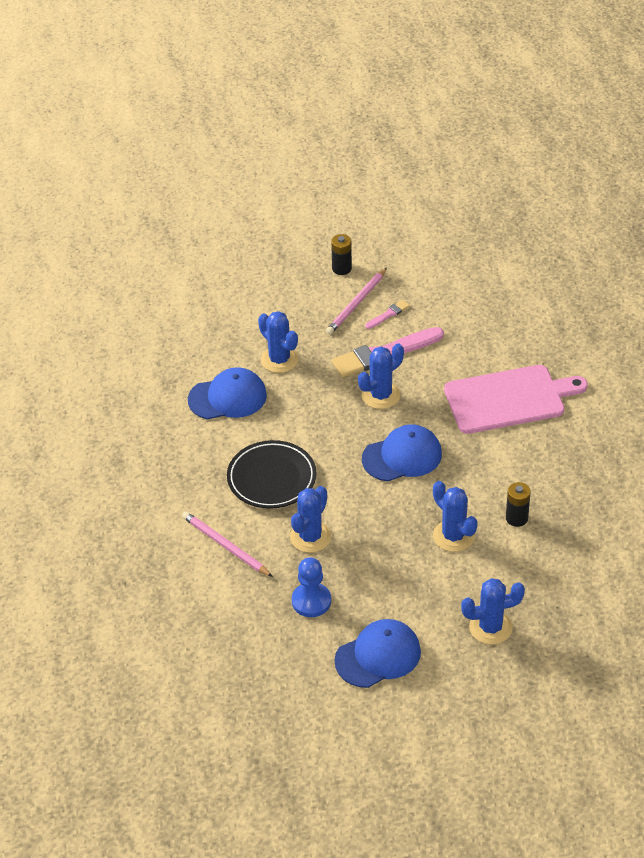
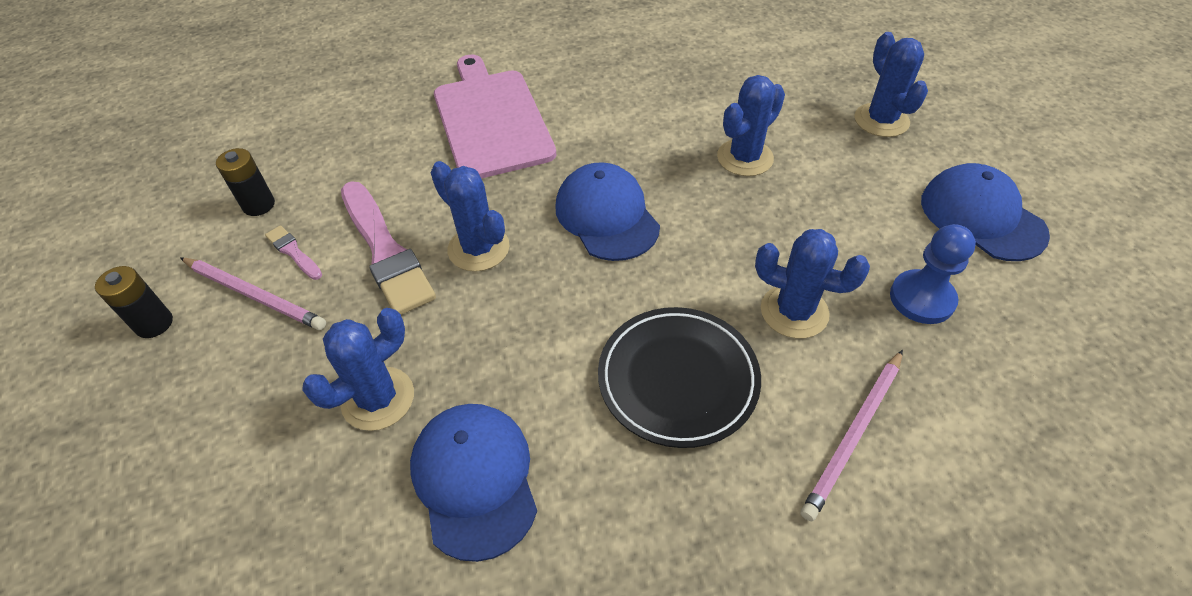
camera: 95 degrees left, 5 degrees up
black battery [506,482,531,527] -> black battery moved to [216,148,275,216]

